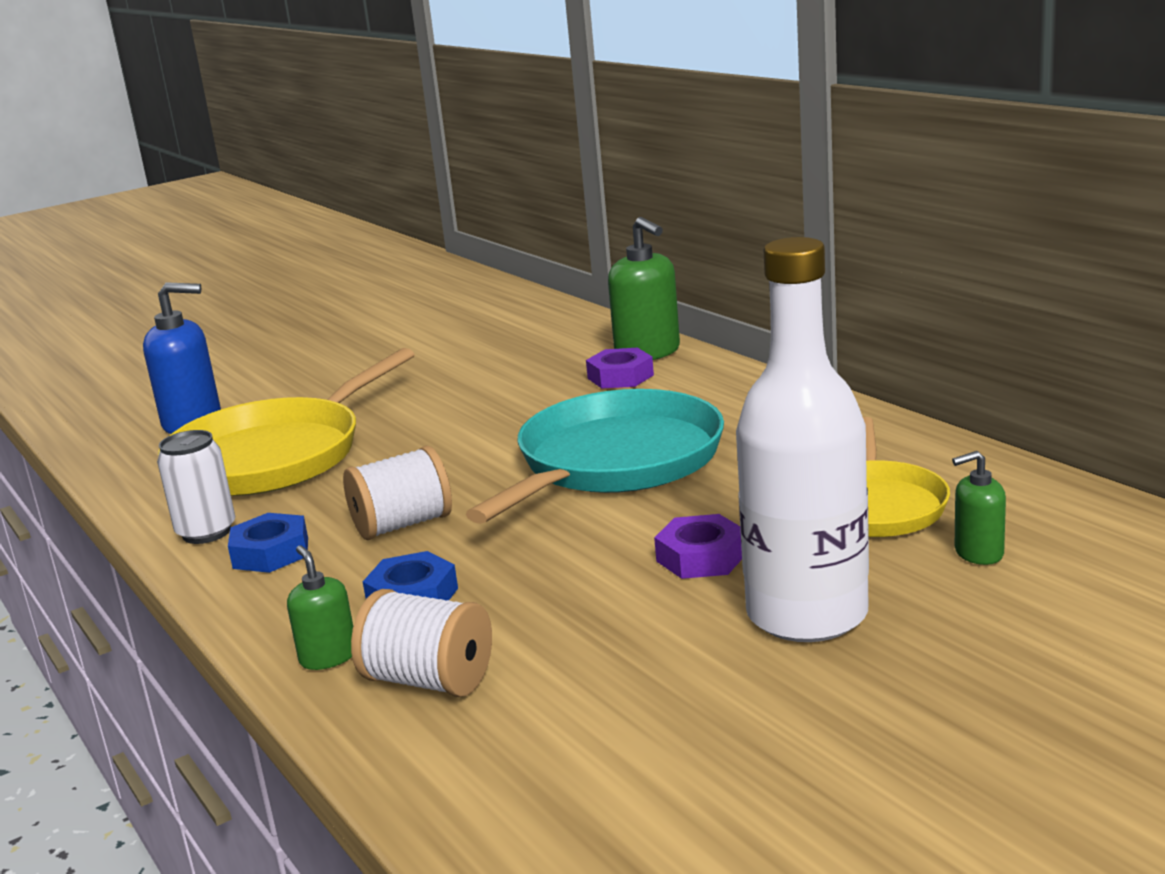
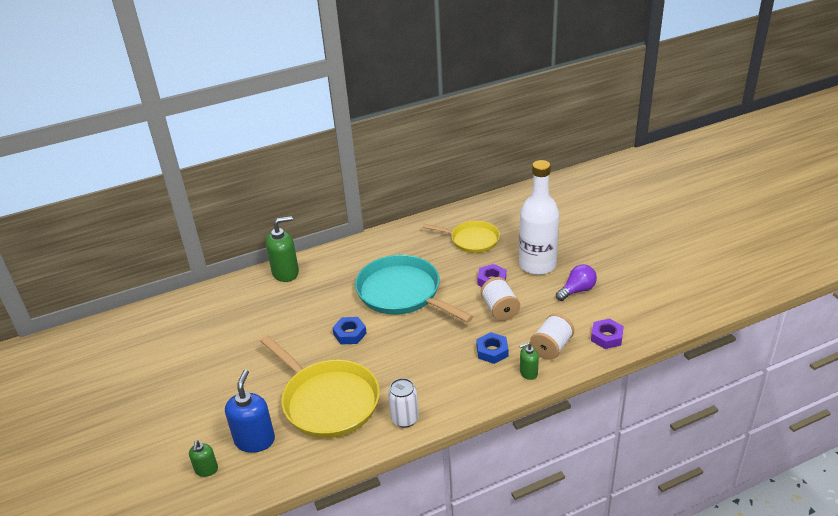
camera: 80 degrees left, 15 degrees up
blue nut [228,513,308,573] -> blue nut moved to [332,317,367,345]
white spool [343,446,452,540] -> white spool moved to [481,277,520,321]
purple nut [586,348,654,389] -> purple nut moved to [591,318,624,349]
green soap dispenser [952,451,1006,565] -> green soap dispenser moved to [189,440,218,477]
none -> purple light bulb [556,264,597,301]

